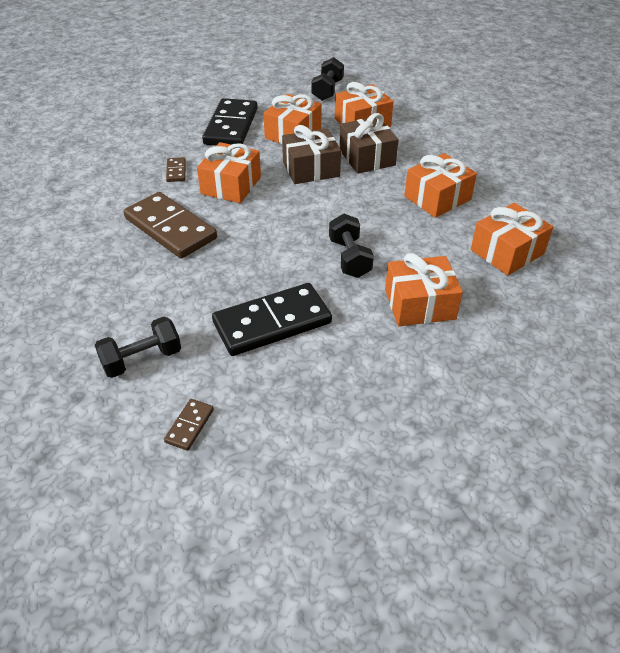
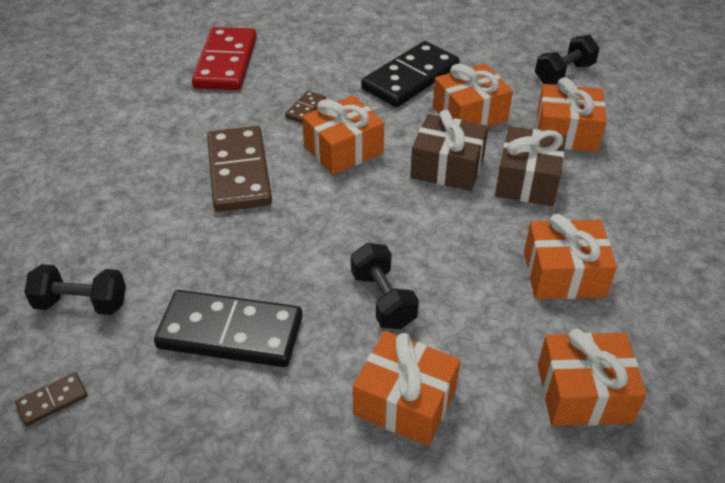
camera: 35 degrees right, 0 degrees up
black dumbbell [329,214,374,278] -> black dumbbell turned 45 degrees counterclockwise [351,243,419,329]
none -> red domino [192,27,257,90]

